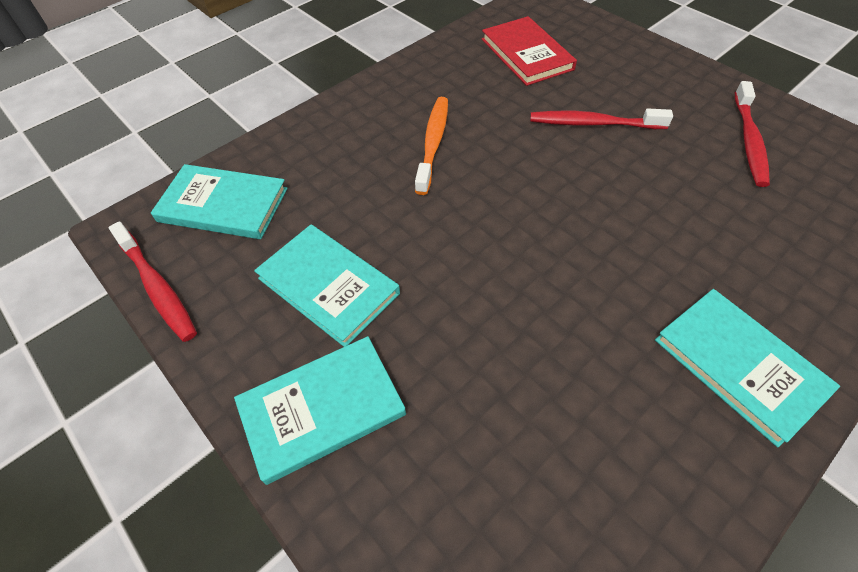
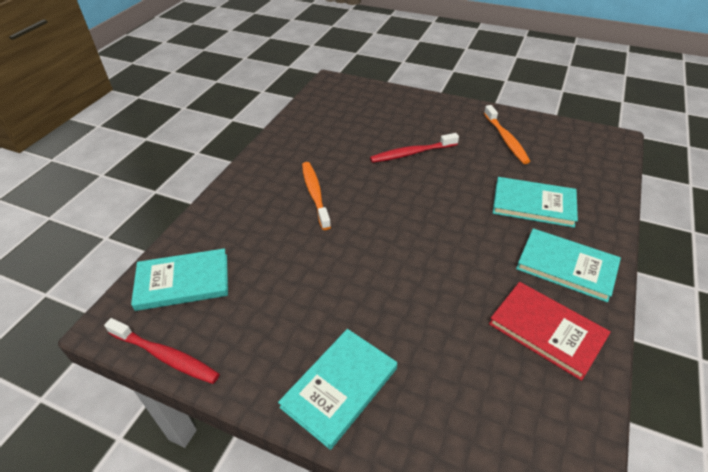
camera: 25 degrees left, 10 degrees down
turquoise book [254,224,400,347] -> turquoise book moved to [493,177,578,228]
red book [482,16,577,86] -> red book moved to [489,282,611,381]
red toothbrush [735,81,770,187] -> orange toothbrush [484,105,530,164]

